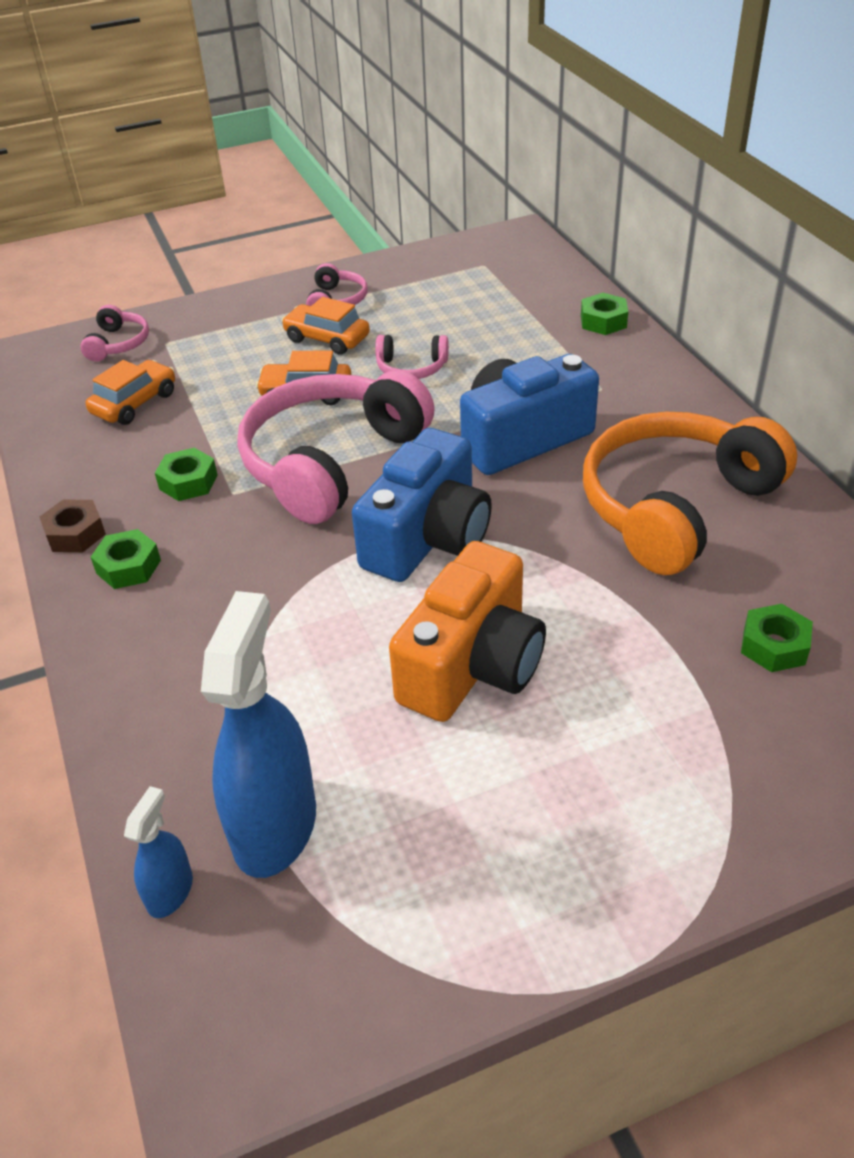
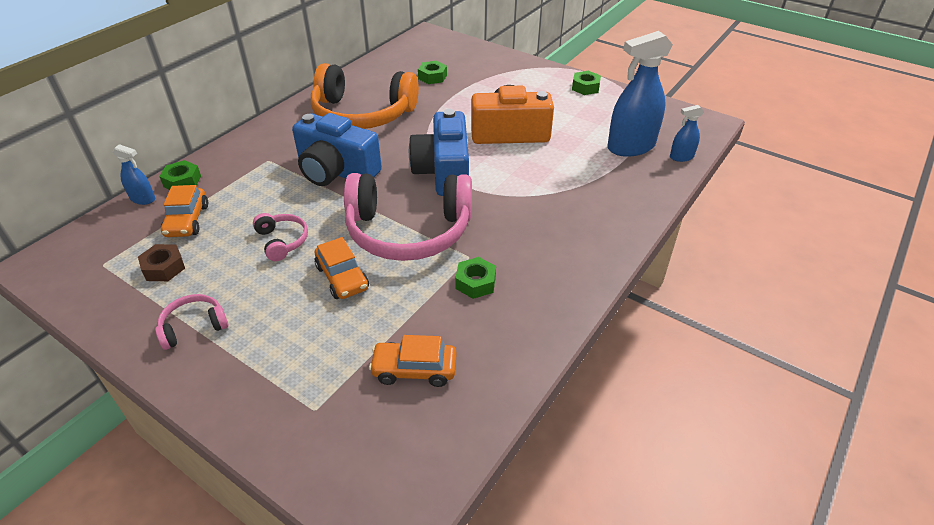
camera: 125 degrees left, 0 degrees up
brown nut [40,500,106,552] -> brown nut moved to [138,244,185,281]
pink headphones [80,304,149,362] -> none
green nut [91,529,161,589] -> green nut moved to [572,71,601,95]
orange car [281,297,370,355] -> orange car moved to [161,185,208,237]
blue camera [352,428,492,582] -> blue camera turned 90 degrees counterclockwise [409,109,469,196]
none -> blue spray bottle [113,144,155,205]

